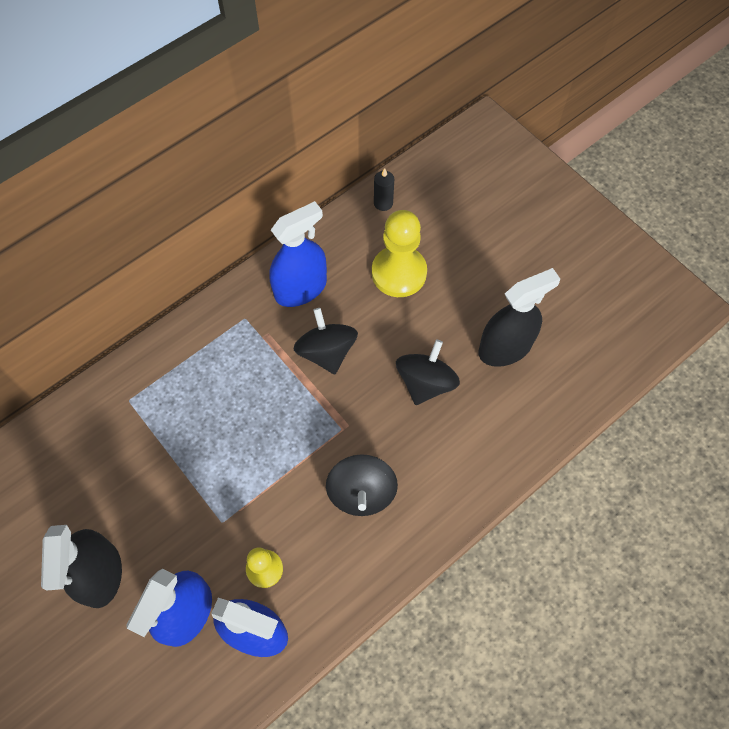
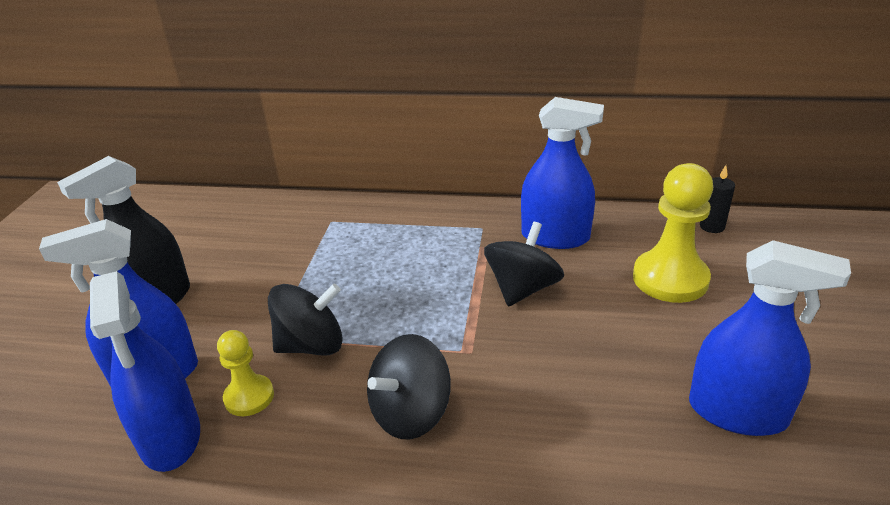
camera: 50 degrees right, 30 degrees down
black spinning top [396,340,460,405] -> black spinning top moved to [268,283,343,356]
black spray bottle [478,268,560,367] -> blue spray bottle [689,240,851,436]

